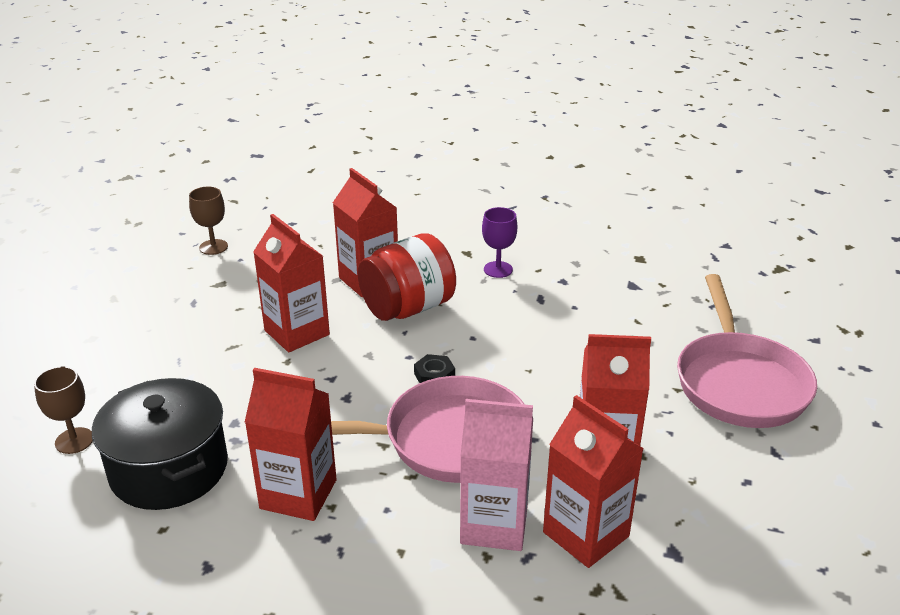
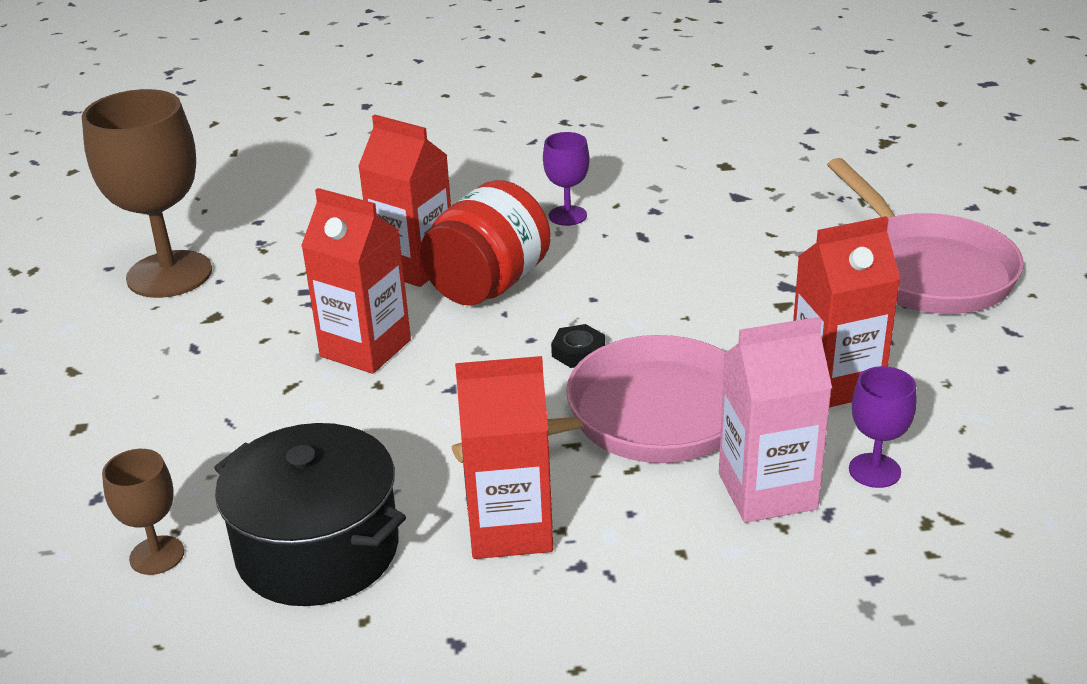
camera: 20 degrees left, 0 degrees up
brown goblet [189,187,228,255] -> brown goblet [82,89,212,298], size x2.08
red carton [543,395,644,568] -> purple goblet [849,366,917,488]

